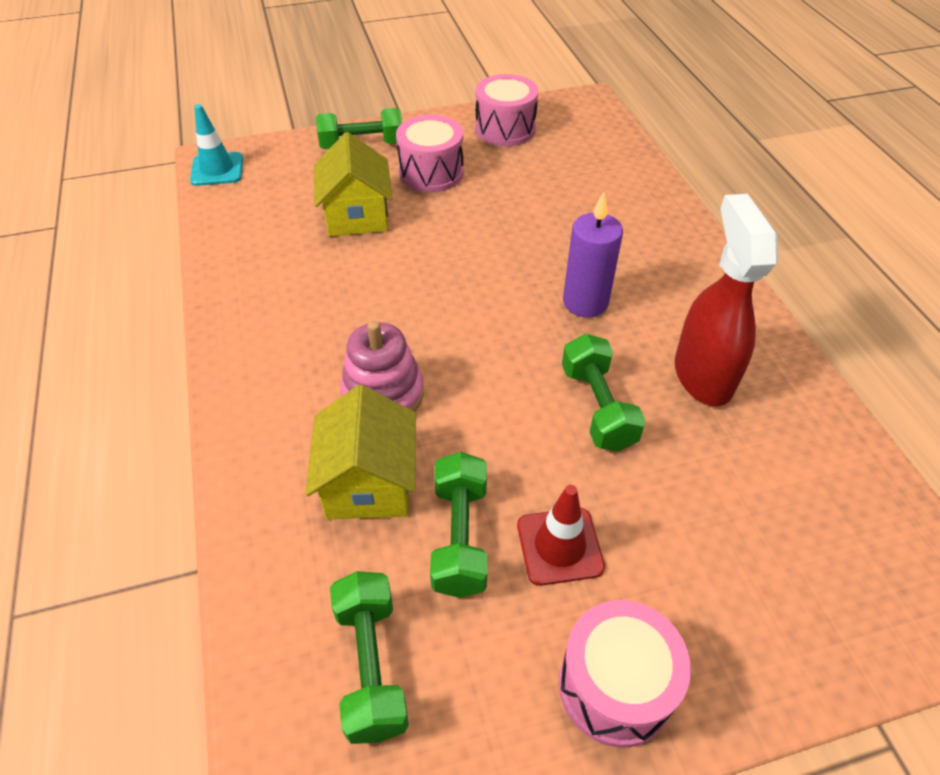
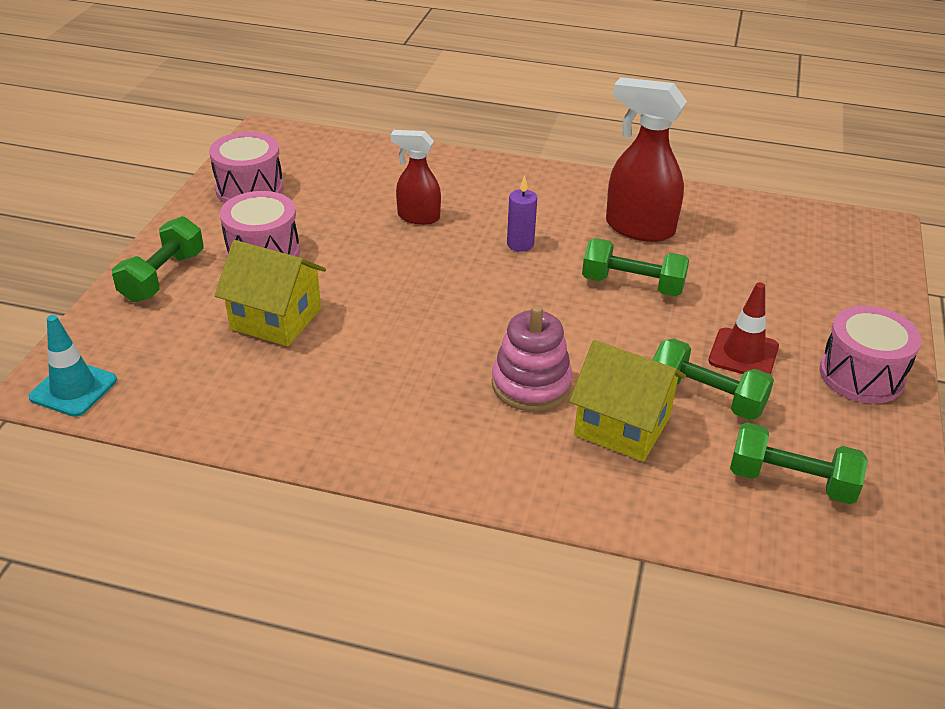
camera: 60 degrees left, 10 degrees down
purple candle [563,192,623,318] -> purple candle [507,176,537,252], size x0.65
none -> red spray bottle [391,130,441,225]

